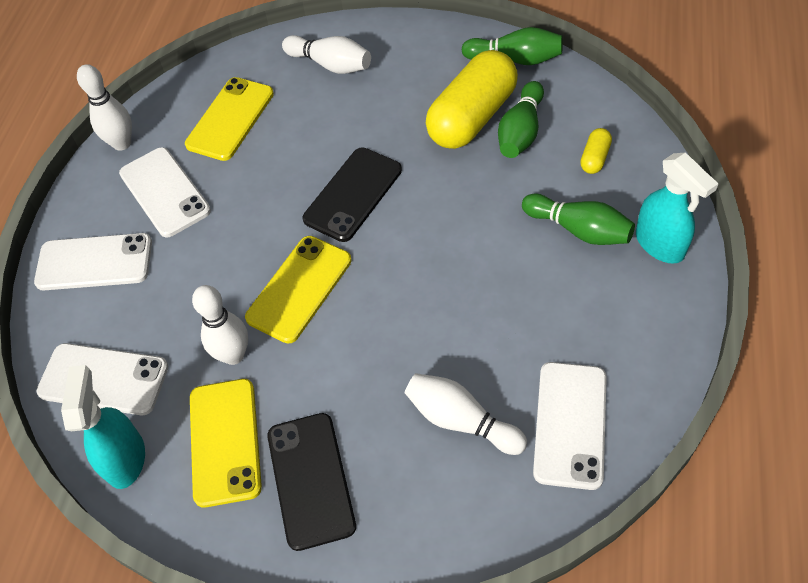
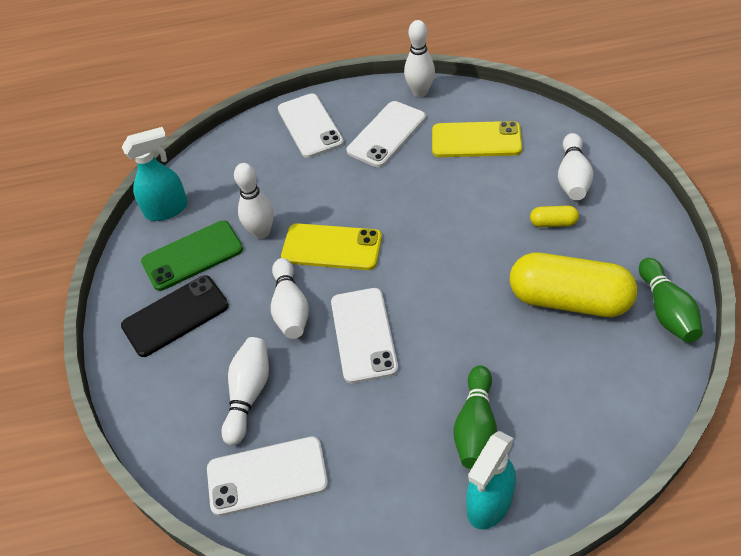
camera: 70 degrees right, 5 degrees down
white phone [37,343,168,415] -> white phone moved to [331,288,398,383]
yellow phone [190,379,262,507] -> green phone [141,220,243,291]
black phone [303,148,402,242] -> none
green bowling pin [498,81,544,158] -> none
yellow capsule [580,128,612,174] -> yellow capsule moved to [530,206,579,227]
none -> white bowling pin [271,258,309,339]

